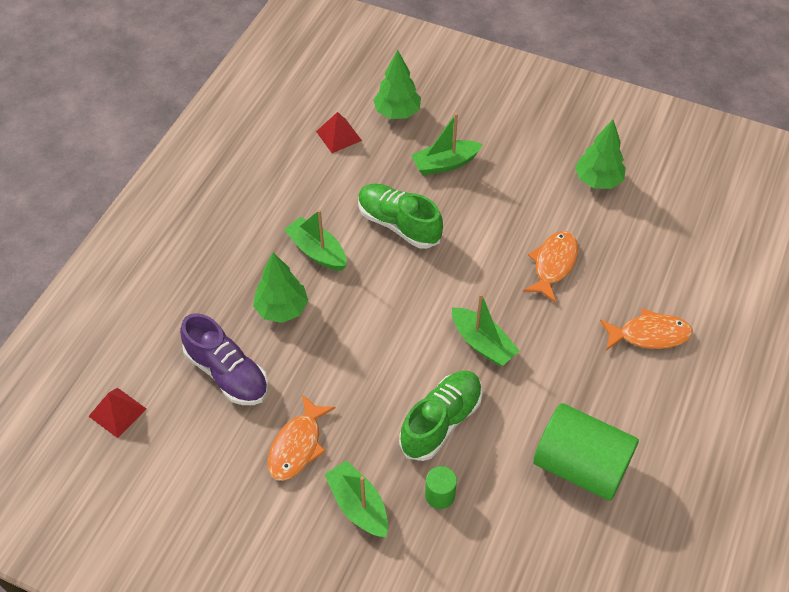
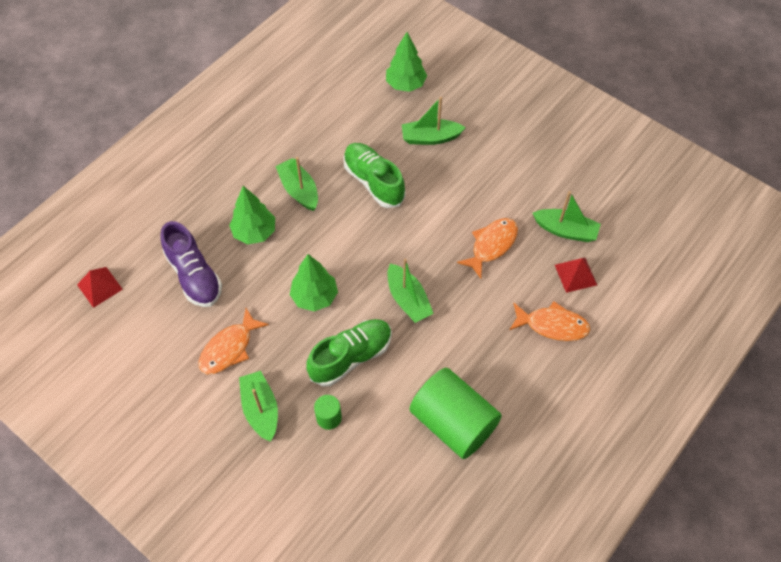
camera: 15 degrees right, 5 degrees up
red pyramid [316,112,362,153] -> red pyramid moved to [555,258,597,293]
green tree [575,120,626,189] -> green tree moved to [290,254,338,312]
none -> green boat [533,191,601,242]

